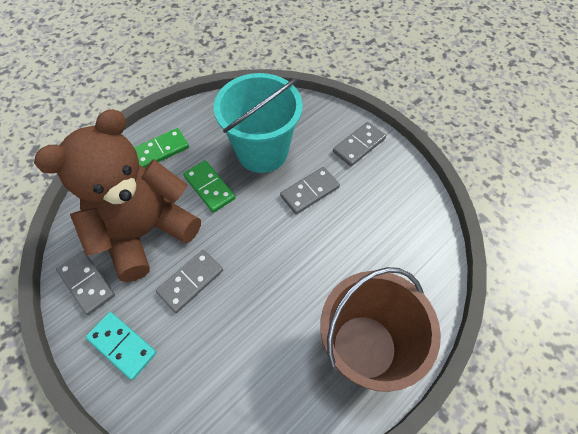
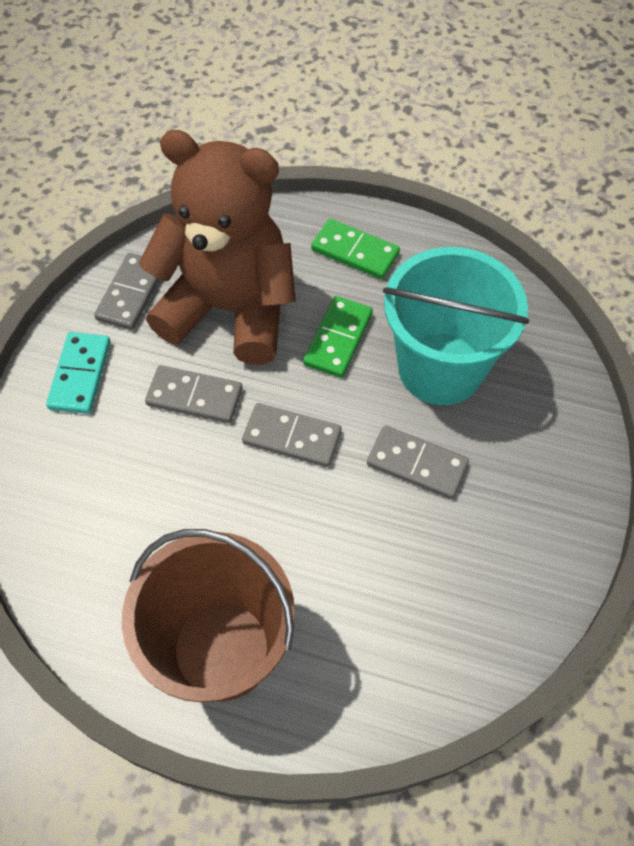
camera: 60 degrees right, 0 degrees up
grey domino [333,122,386,166] -> grey domino moved to [242,403,341,467]

